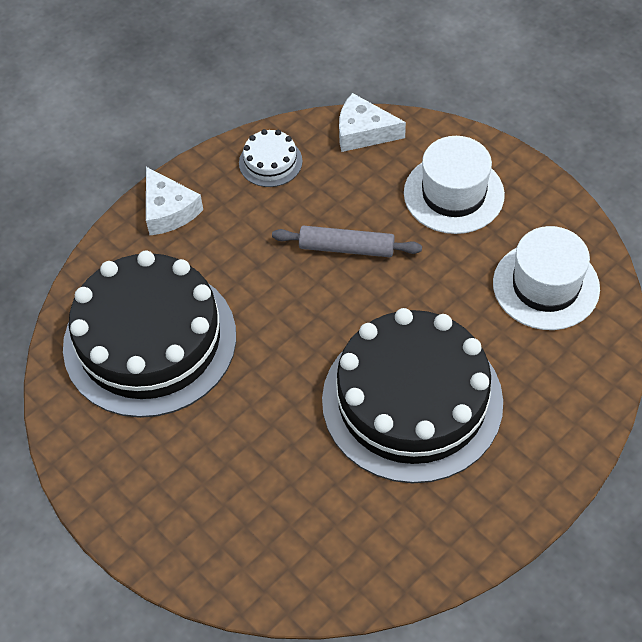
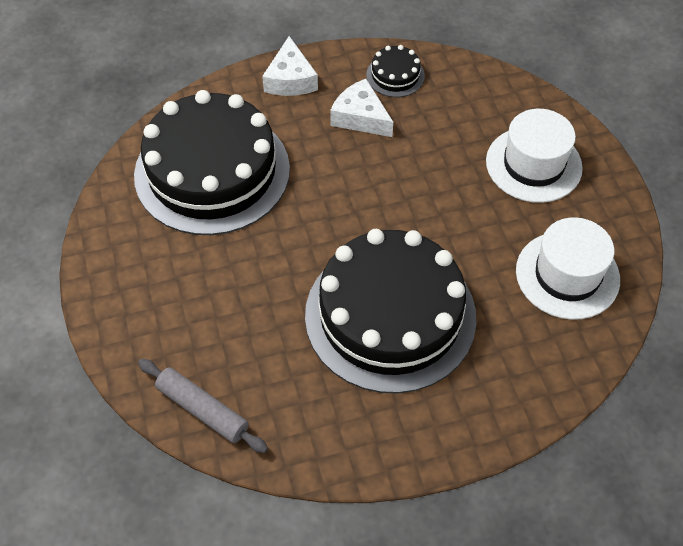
camera: 25 degrees right, 0 degrees up
white cake [239,129,303,187] -> black cake [366,45,425,97]
grey rolling pin [272,226,422,257] -> grey rolling pin moved to [138,359,268,453]
white cheese [339,93,406,152] -> white cheese moved to [330,79,393,137]

